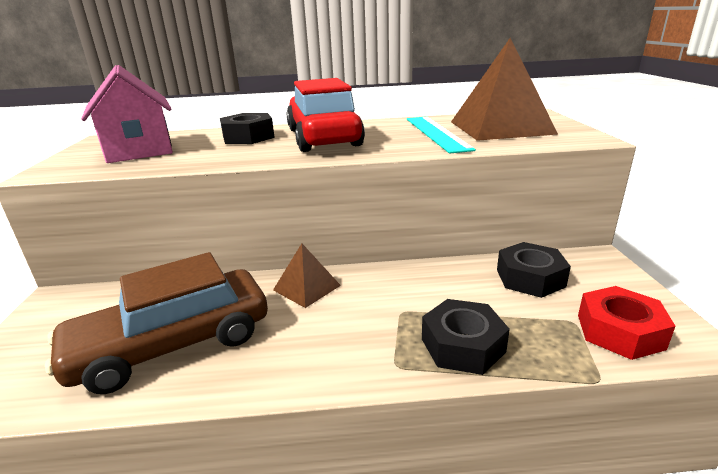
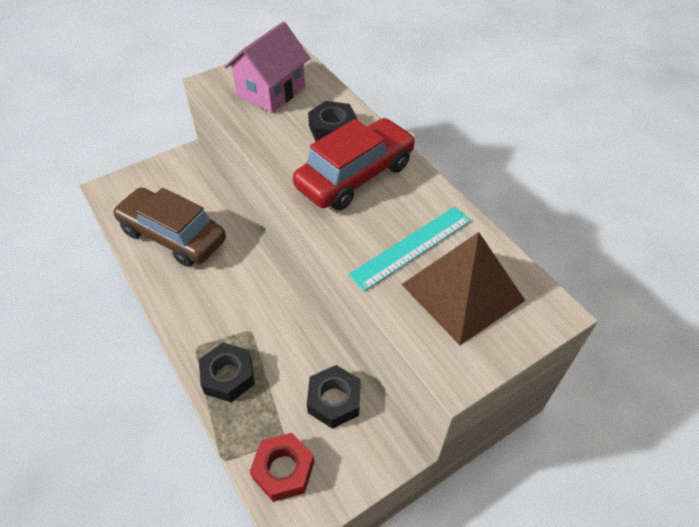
camera: 60 degrees right, 25 degrees up
brown pyramid [273,244,341,308] -> none

